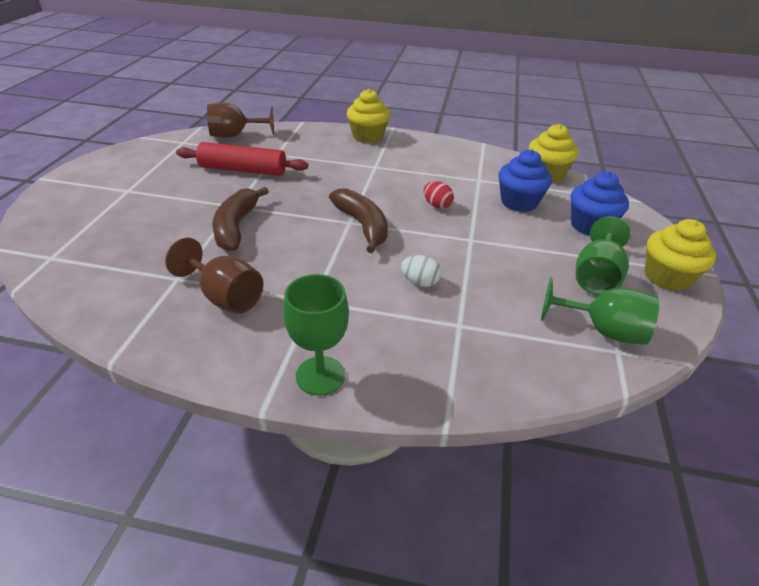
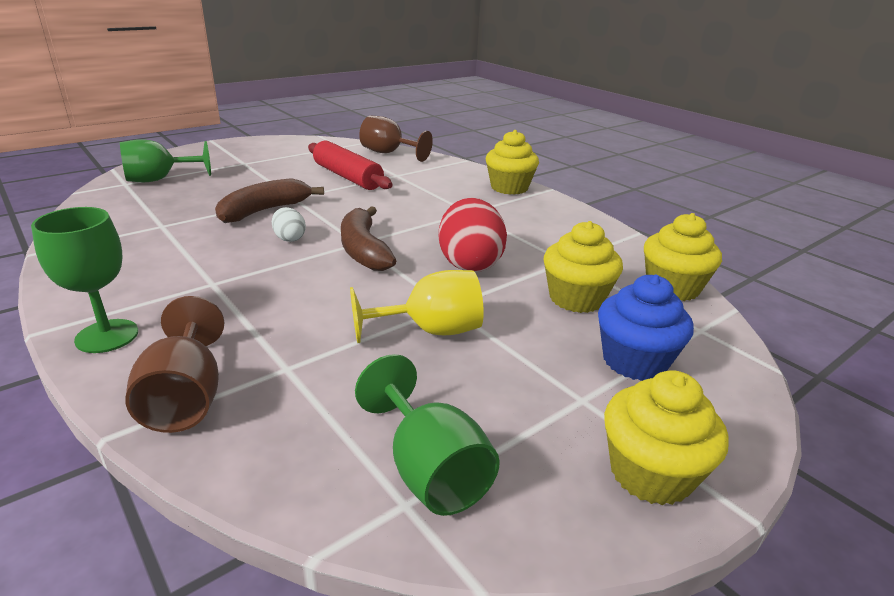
camera: 40 degrees right, 10 degrees down
brown goblet [165,238,263,314] -> brown goblet moved to [125,296,224,433]
brown banana [329,188,388,253] -> brown banana turned 150 degrees clockwise [341,206,396,271]
white egg [401,255,441,287] -> white egg moved to [272,207,306,242]
red egg [424,181,454,209] -> red egg [439,198,507,272], size x1.98
blue cupcake [499,149,552,212] -> yellow cupcake [544,221,623,313]
green goblet [576,216,630,295] -> green goblet moved to [120,139,211,182]
none -> yellow goblet [350,270,484,343]

